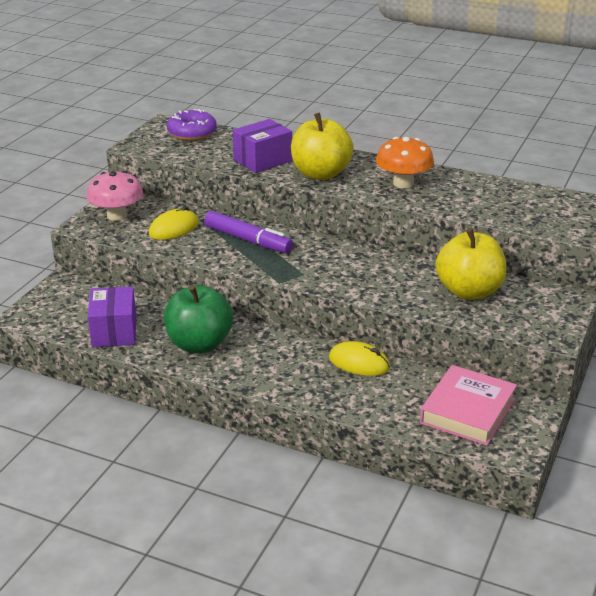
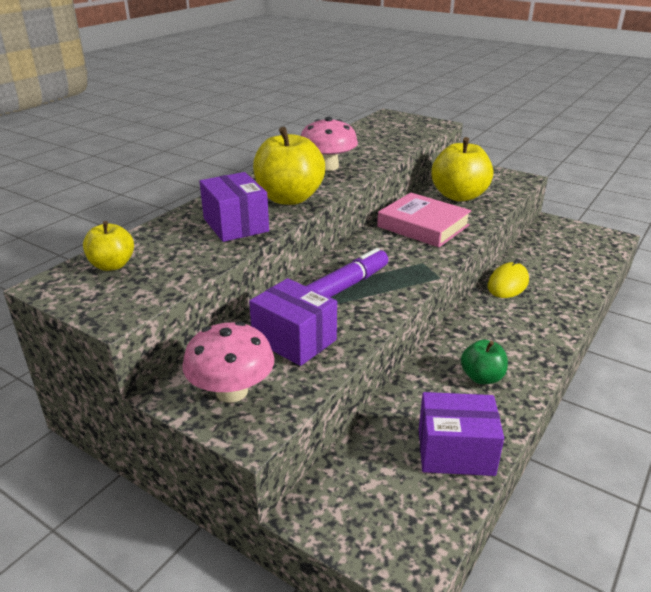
camera: 80 degrees left, 0 degrees up
yellow mouse [149,206,199,240] -> purple box [249,278,337,366]
green apple [164,285,233,353] -> green apple [461,339,508,384], size x0.55
purple donut [167,109,217,141] -> yellow apple [83,221,134,271]
orange mushroom [376,137,434,188] -> pink mushroom [301,117,358,171]
pink book [420,365,517,446] -> pink book moved to [377,193,471,247]

